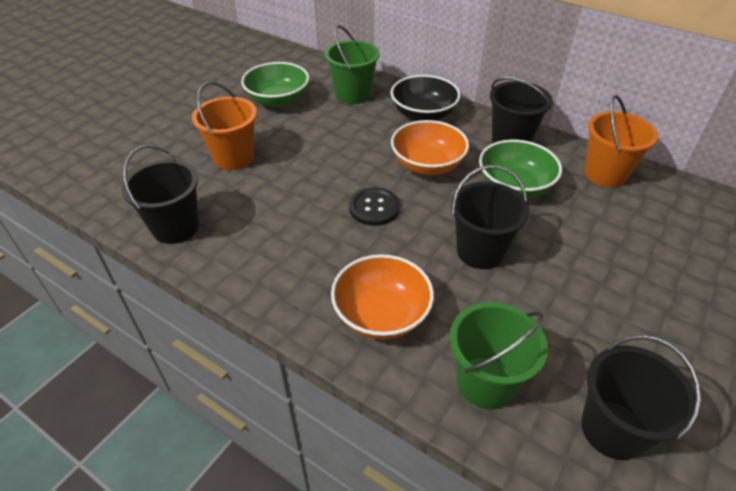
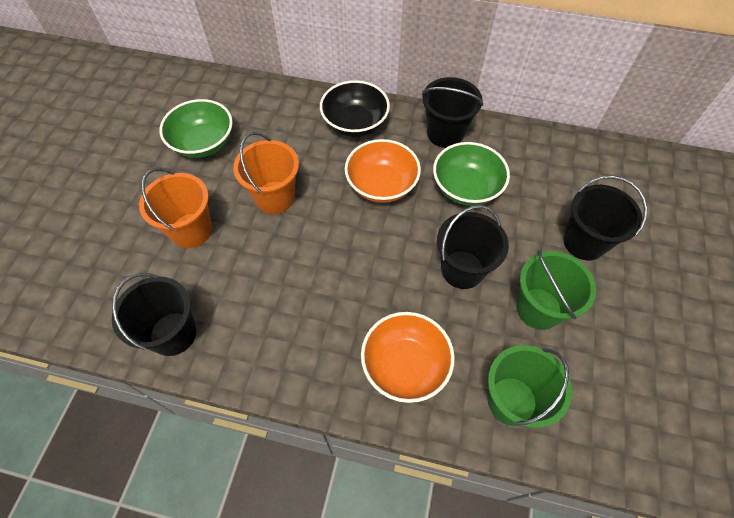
camera: 20 degrees left, 15 degrees up
green bucket [325,25,380,104] -> green bucket moved to [516,250,596,330]
black button [349,187,400,226] -> none
black bucket [581,335,702,460] -> black bucket moved to [563,176,647,261]
orange bucket [584,95,658,187] -> orange bucket moved to [233,132,299,214]

